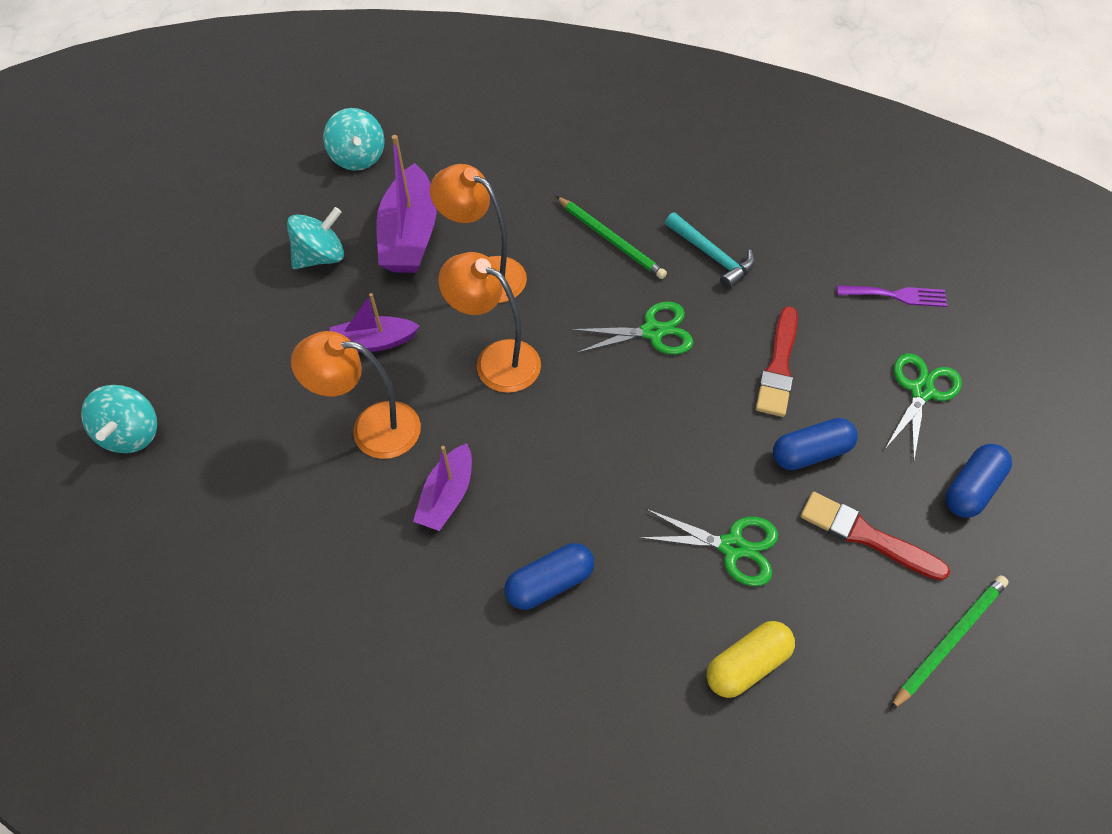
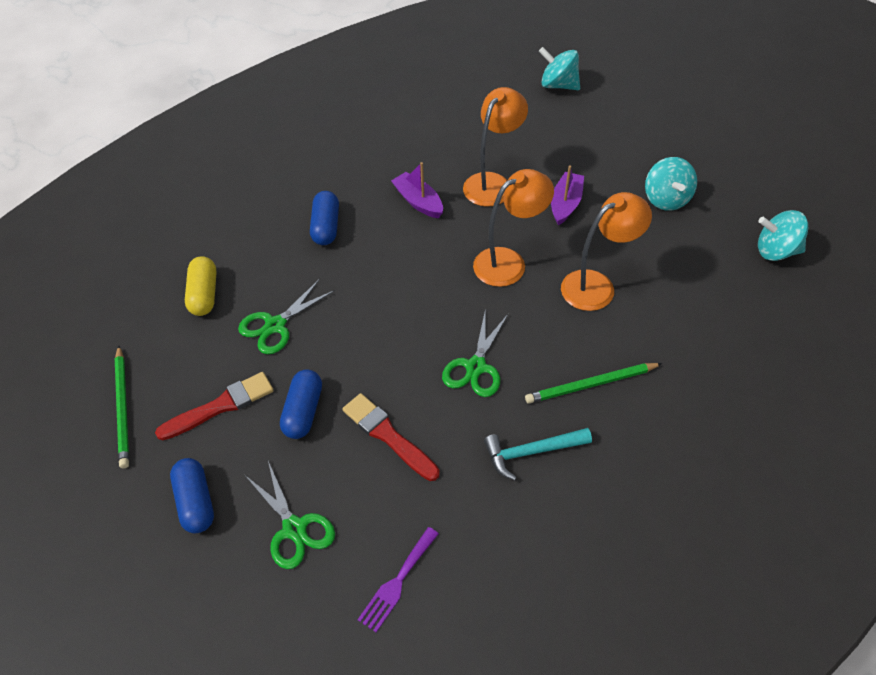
camera: 120 degrees right, 5 degrees down
purple boat [376,135,437,273] -> none

